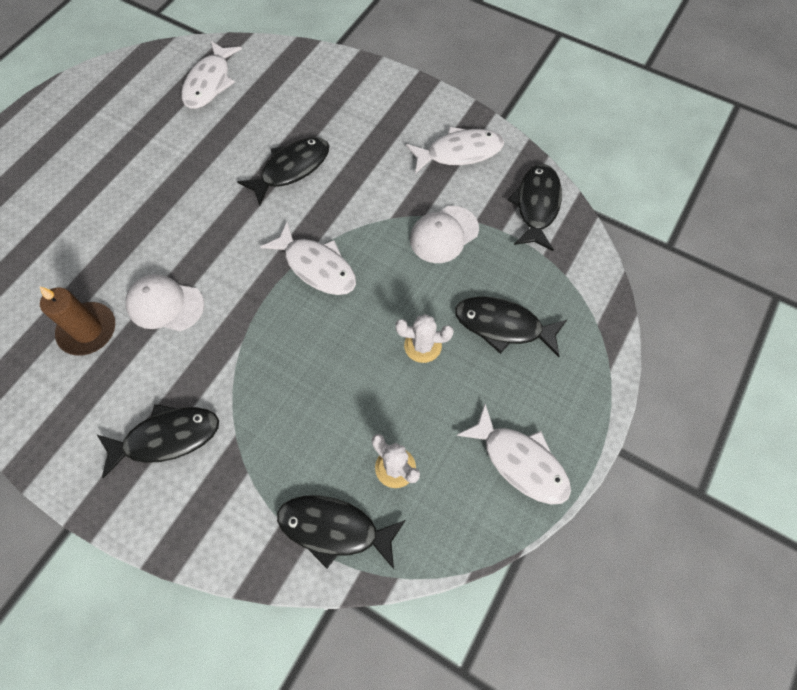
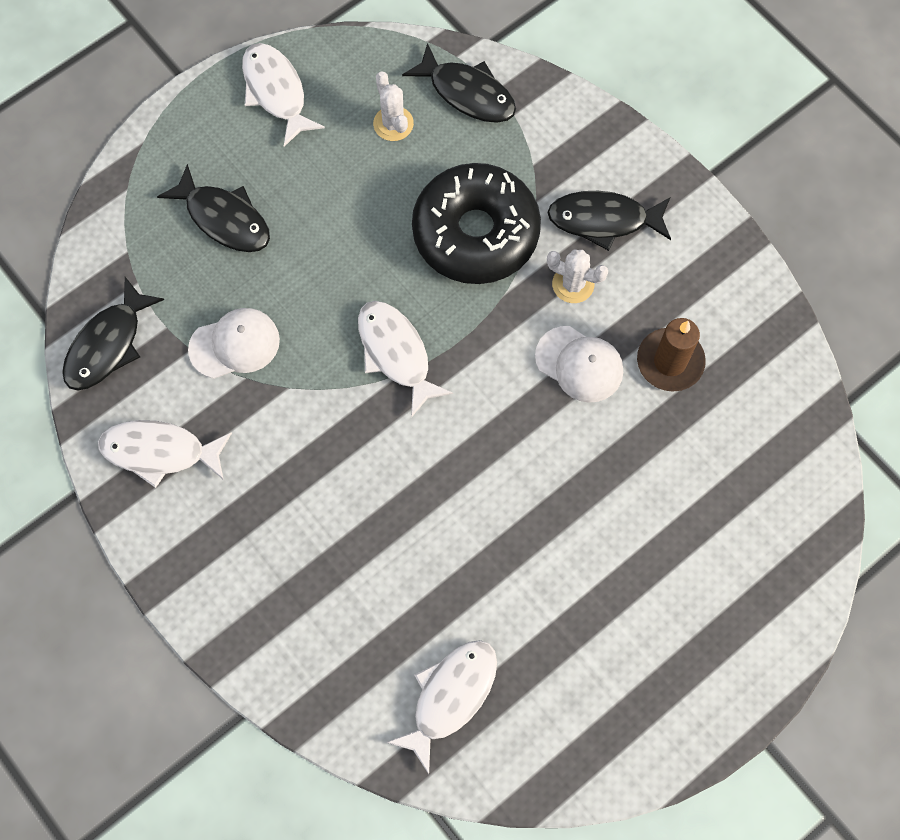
camera: 160 degrees left, 5 degrees up
black fish [237,137,329,206] -> none
white cactus [395,314,453,363] -> white cactus moved to [547,250,608,303]
none -> black donut [412,163,541,284]

